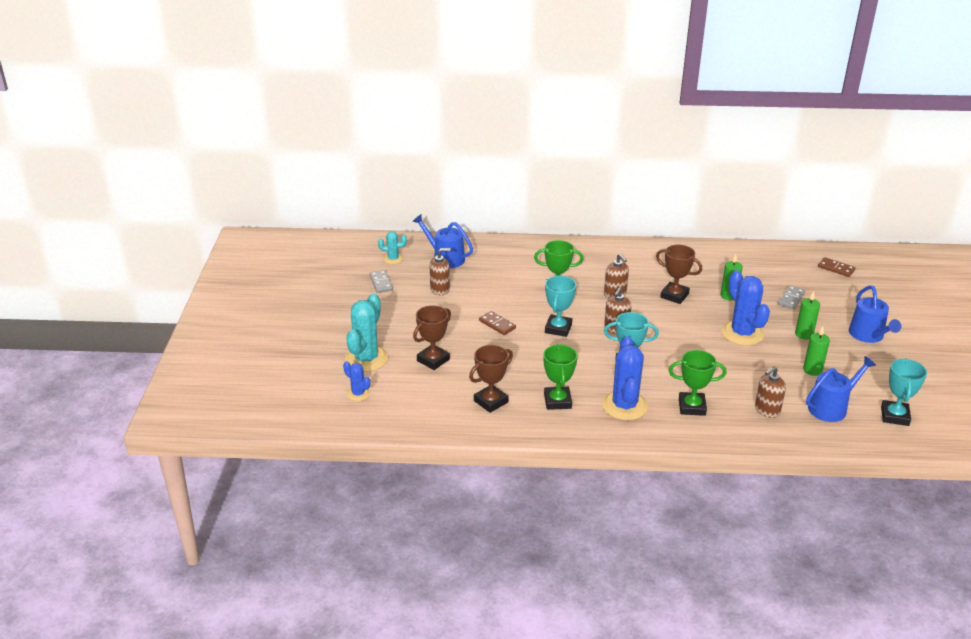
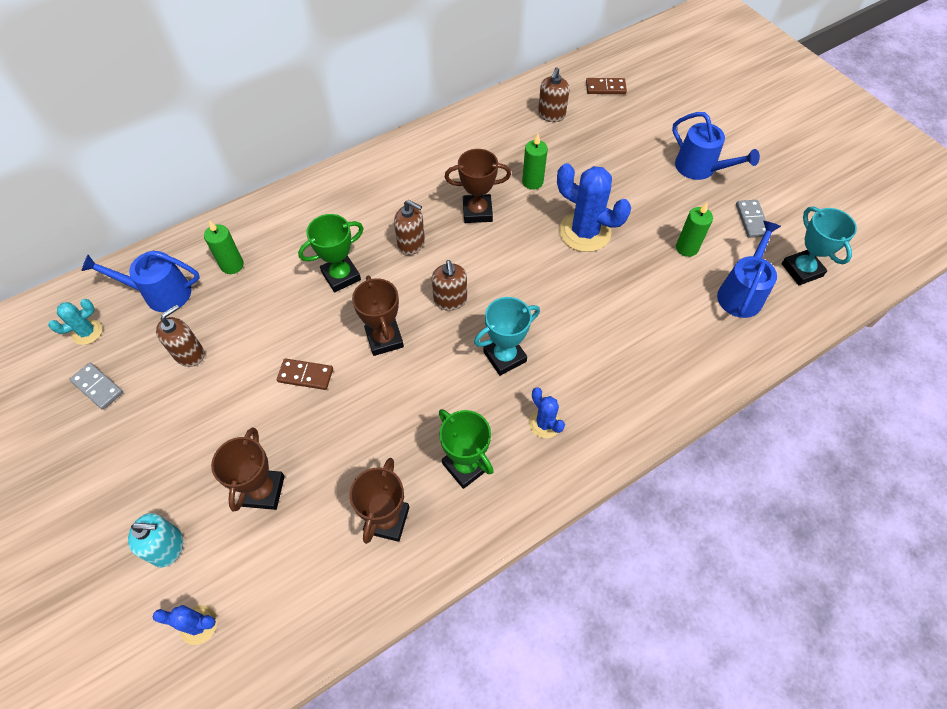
camera: 35 degrees left, 25 degrees up
turquoise cactus [345,293,388,372] -> turquoise soap dispenser [128,513,183,568]
turquoise trophy [545,276,576,337] -> brown trophy [352,275,404,356]
blue cactus [602,336,648,420] -> blue cactus [529,387,565,438], size x0.52
green trophy [669,350,727,416] -> none
brown soap dispenser [755,366,786,418] -> brown soap dispenser moved to [538,67,570,122]
grey domino [778,285,805,309] -> grey domino moved to [736,200,766,238]
green candle [795,291,820,340] -> green candle moved to [204,220,244,274]

